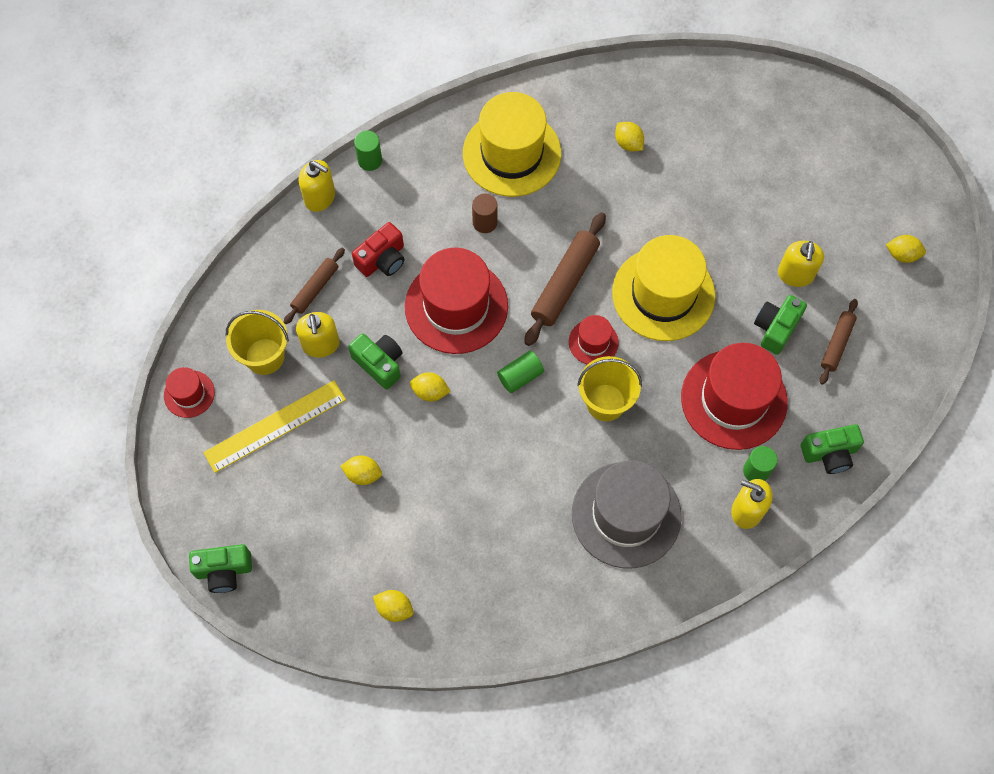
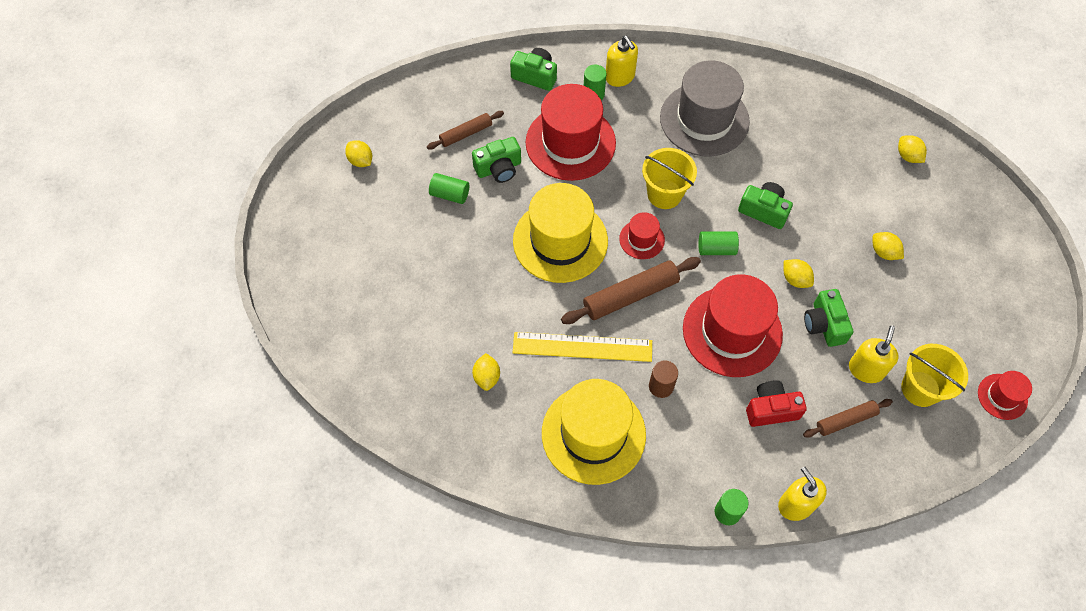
camera: 145 degrees left, 5 degrees down
green camera [189,544,252,593] -> green camera moved to [738,182,793,229]
yellow ruler [203,380,346,473] -> yellow ruler moved to [513,332,652,362]
yellow soap dispenser [778,241,824,287] -> green cylinder [429,173,469,204]

